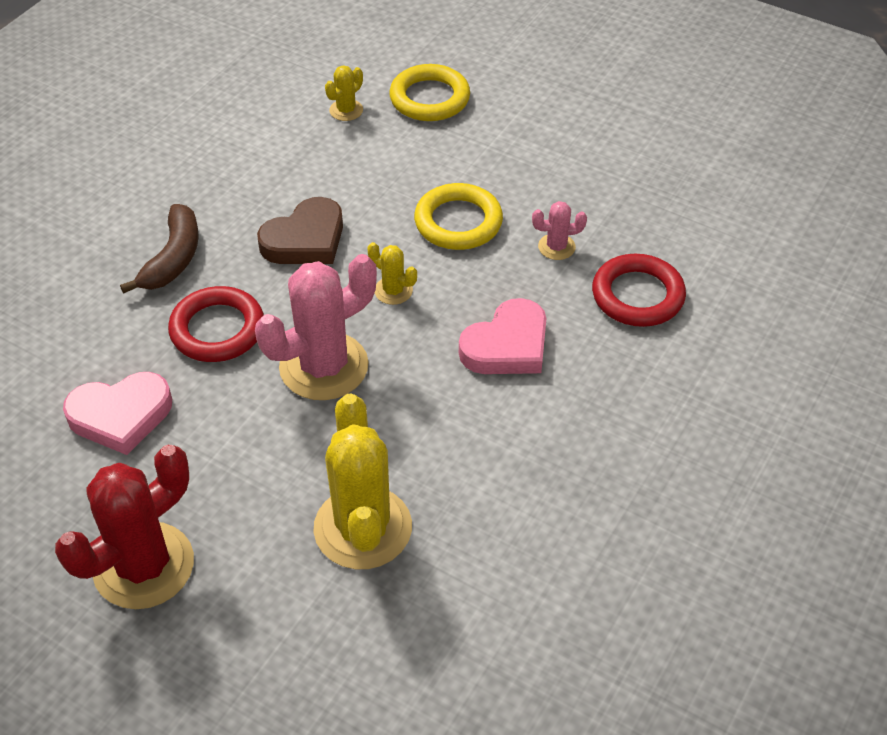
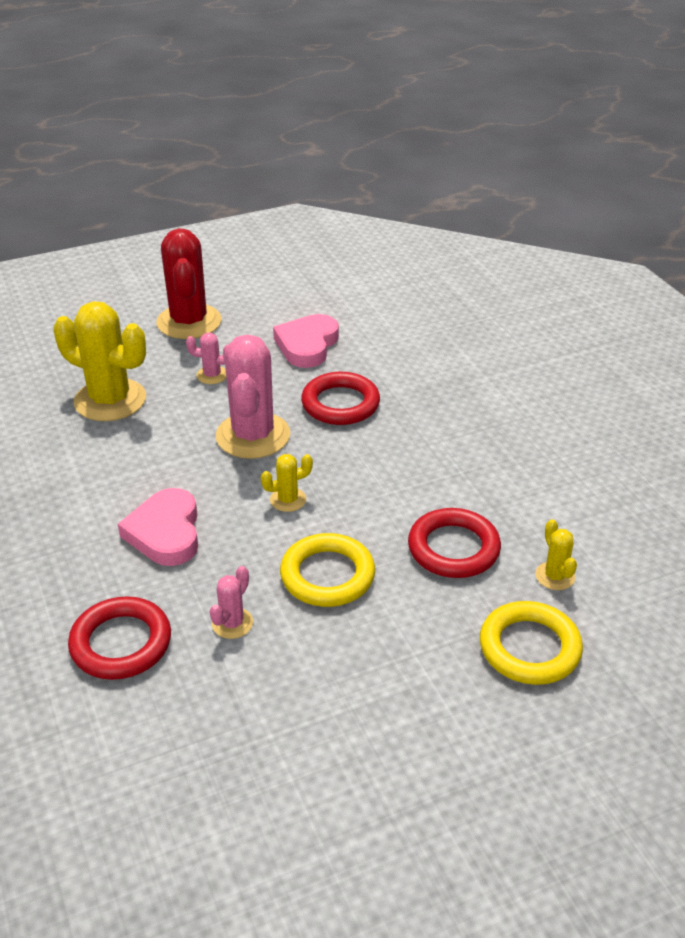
camera: 125 degrees right, 10 degrees down
brown banana [120,204,199,294] -> none
brown heart [257,197,343,264] -> none
none -> pink cactus [186,333,228,384]
none -> red ring [408,508,501,578]

